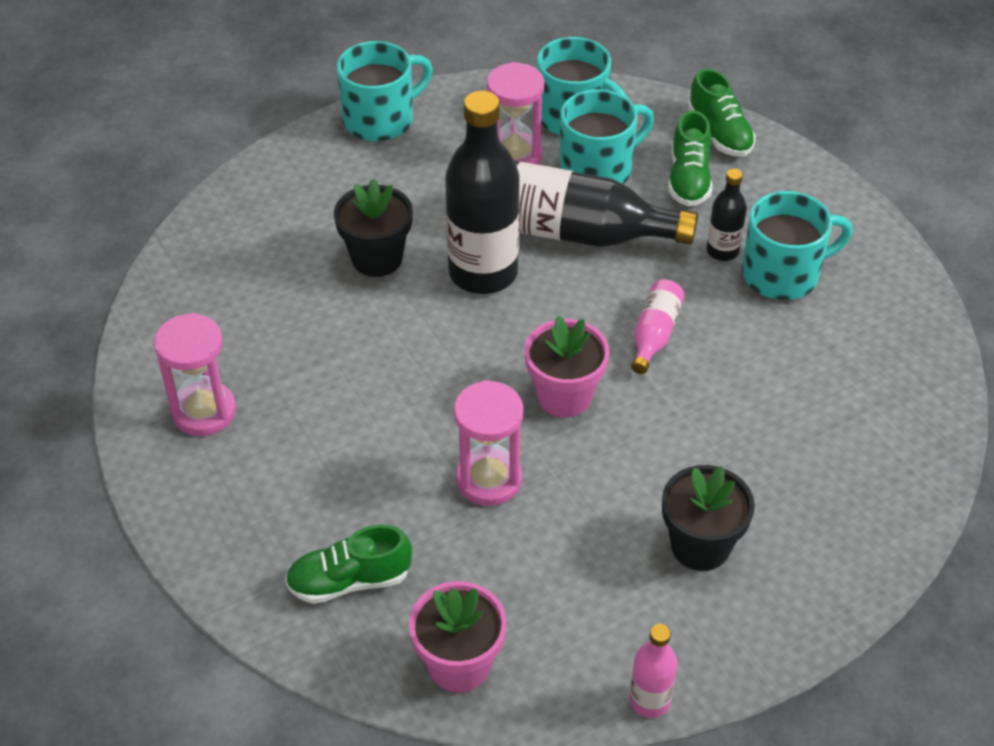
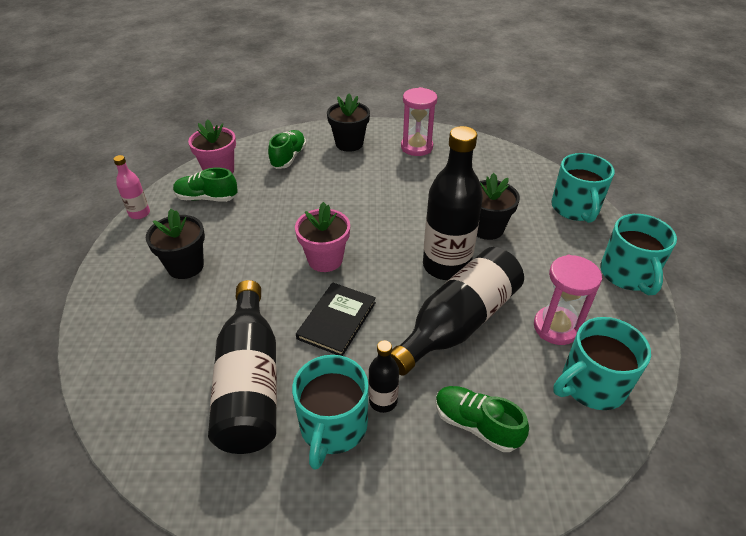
camera: 120 degrees right, 5 degrees down
pink hourglass [454,380,523,506] -> none
turquoise mug [560,89,654,184] -> turquoise mug moved to [551,153,614,223]
pink bottle [631,279,684,374] -> black book [296,283,376,356]
green shoe [688,68,756,157] -> green shoe moved to [173,168,238,202]
none -> black bottle [208,280,277,454]
none -> black flower pot [327,94,370,152]

